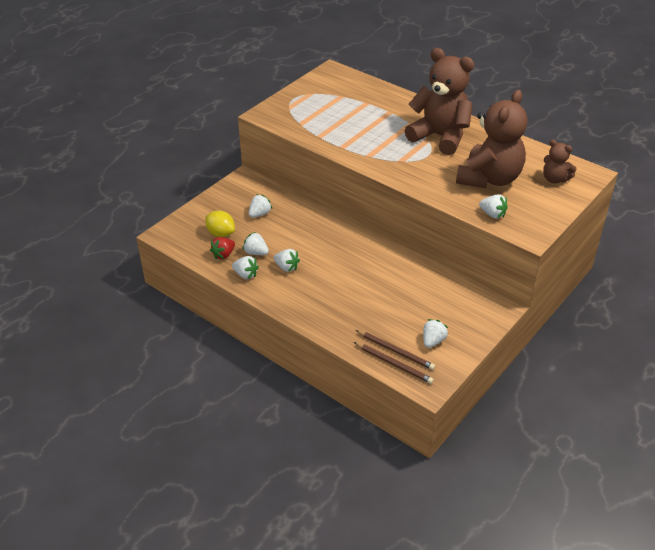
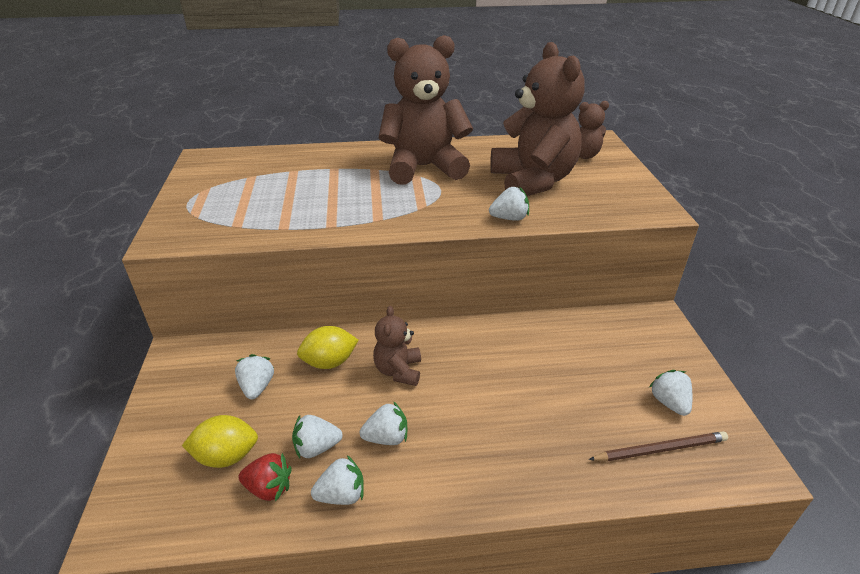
camera: 45 degrees left, 5 degrees down
red strawberry [210,237,235,259] -> red strawberry turned 75 degrees counterclockwise [238,453,292,502]
brown pencil [354,342,434,384] -> none
white strawberry [479,194,508,219] -> white strawberry moved to [489,187,529,221]
none -> yellow lemon [297,326,358,369]
none -> brown teddy bear [373,306,421,386]

